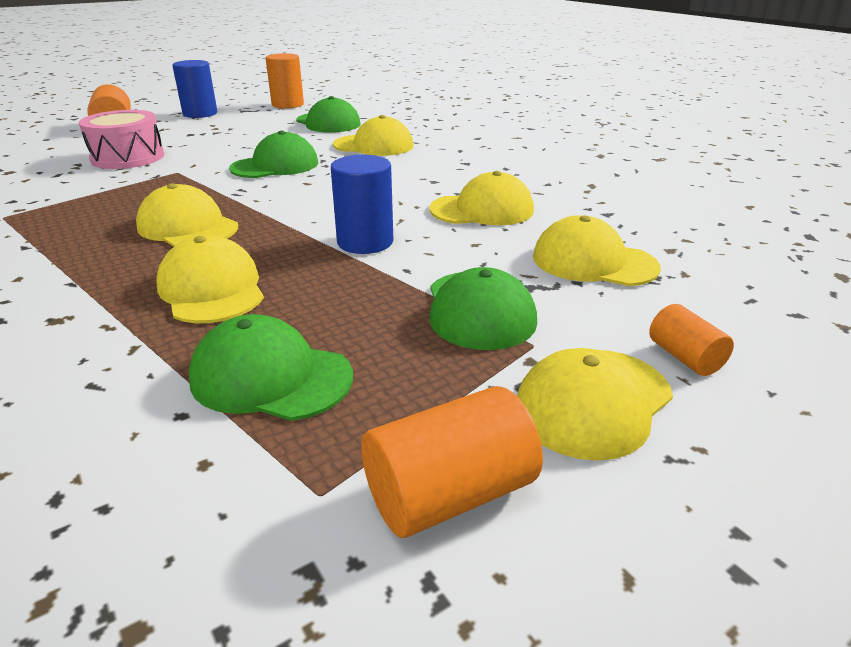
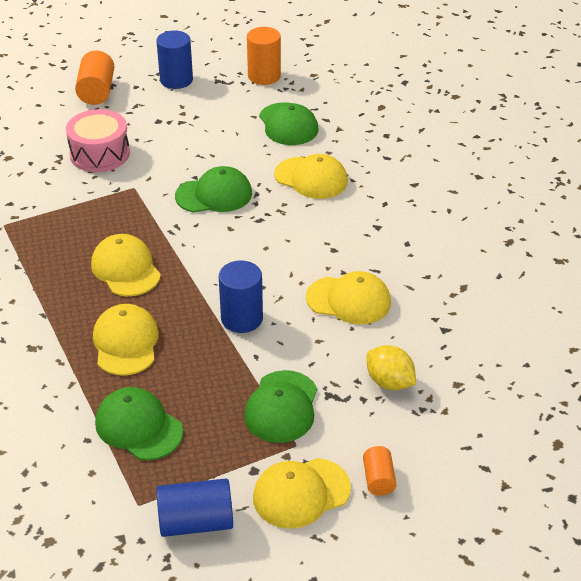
camera: 20 degrees right, 10 degrees up
orange cylinder [361,386,543,538] -> blue cylinder [156,479,233,537]
yellow cap [533,215,661,286] -> yellow lemon [367,345,416,390]

